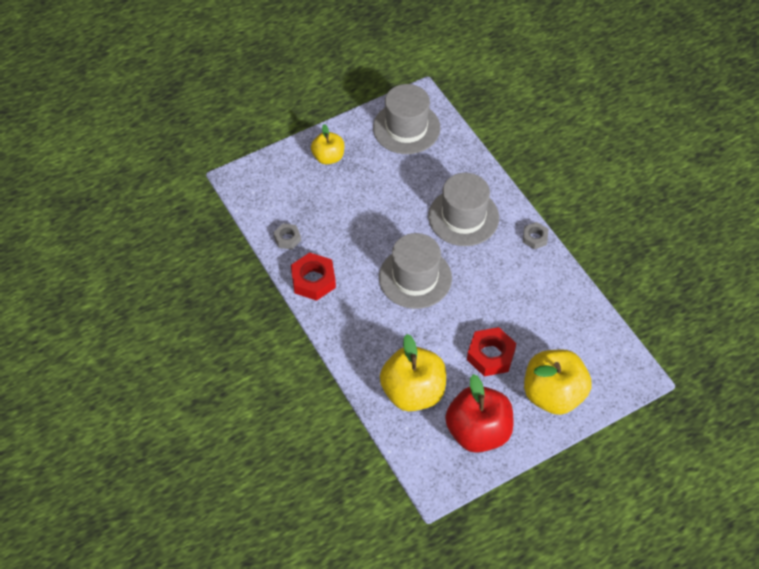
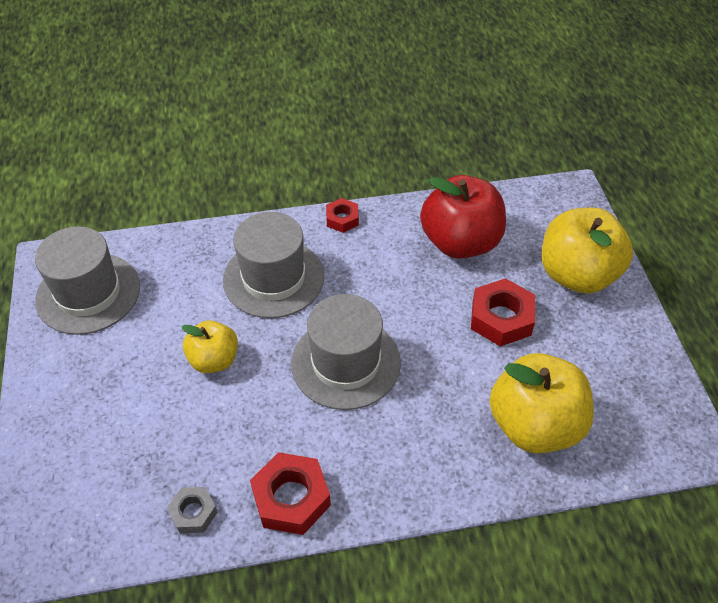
camera: 70 degrees left, 5 degrees down
yellow apple [311,124,344,164] -> yellow apple moved to [181,320,238,373]
red apple [445,374,513,453] -> red apple moved to [420,175,506,259]
grey nut [523,222,548,249] -> red nut [326,198,359,233]

